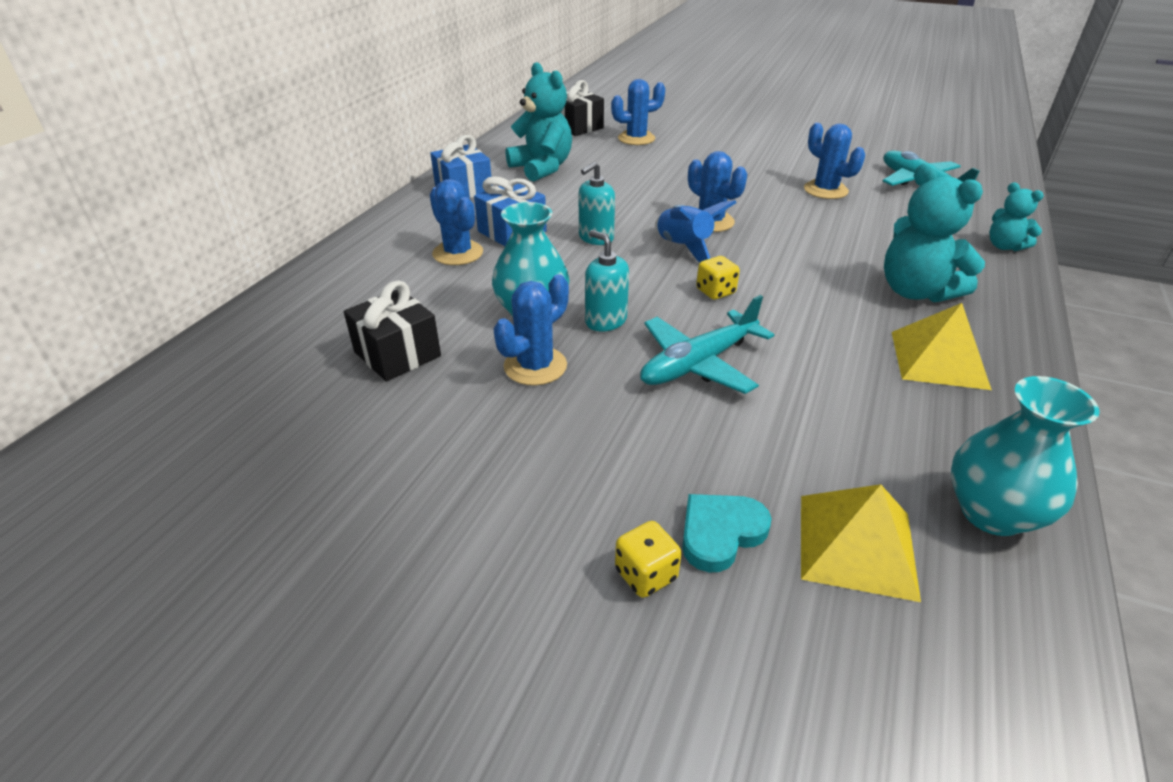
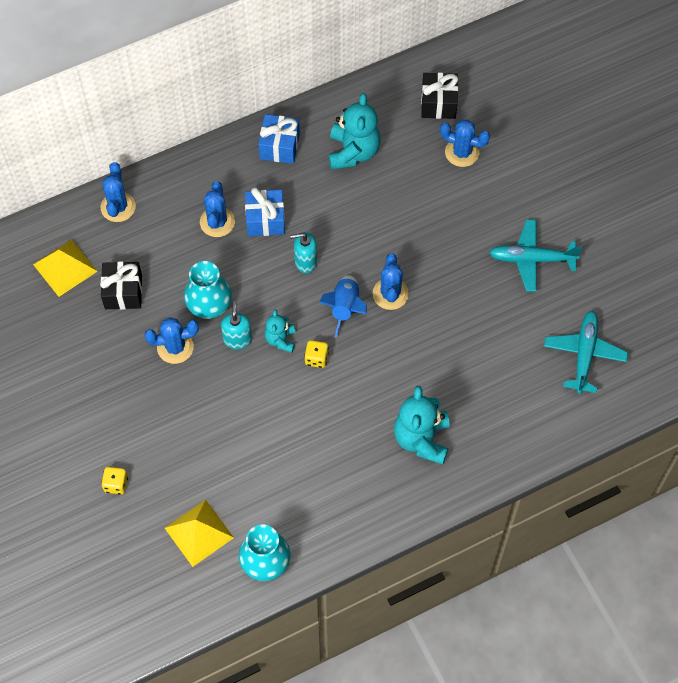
camera: 40 degrees right, 25 degrees up
turquoise plane [640,295,774,394] -> turquoise plane moved to [489,220,582,292]
turquoise heart [682,494,771,572] -> none
blue cactus [804,123,865,199] -> blue cactus moved to [101,162,136,222]
yellow pyramid [892,303,992,390] -> yellow pyramid moved to [33,239,97,297]
turquoise teddy bear [990,183,1044,251] -> turquoise teddy bear moved to [264,309,295,353]

